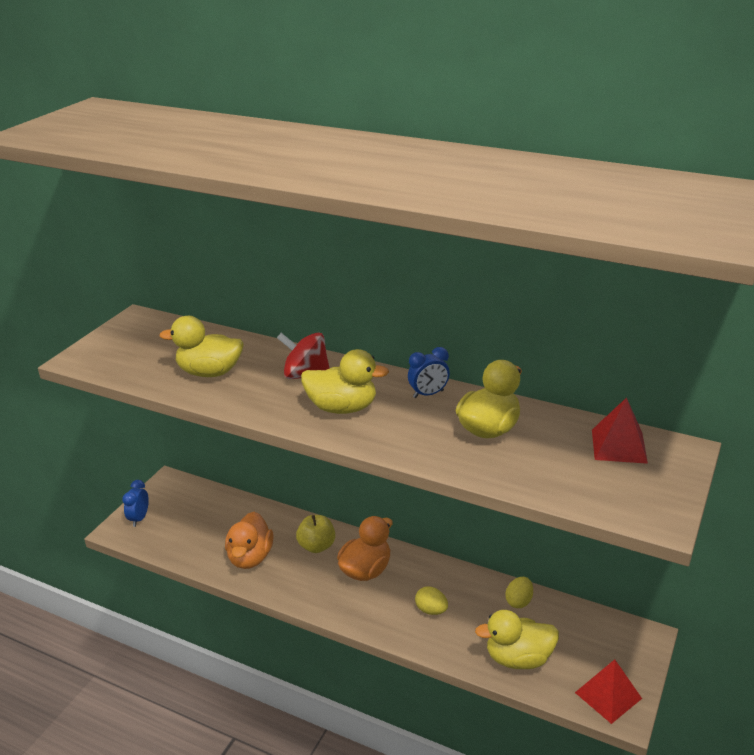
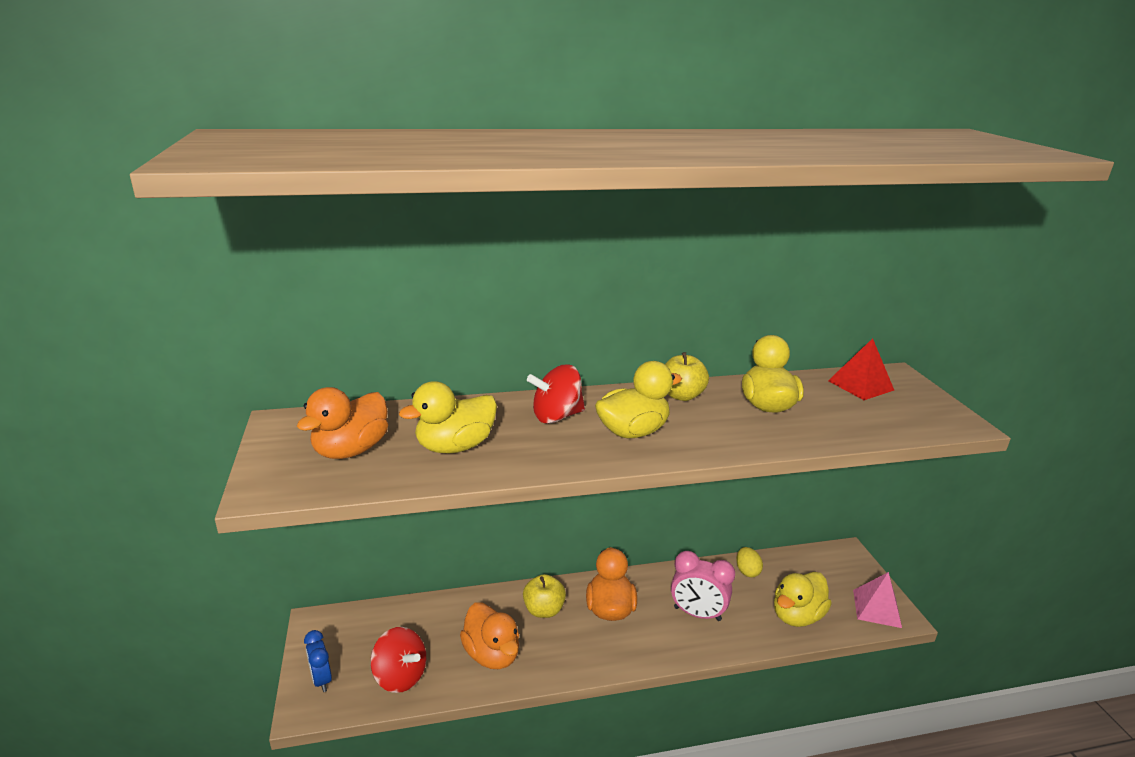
camera: 40 degrees left, 5 degrees down
blue clock [408,347,450,398] -> yellow apple [665,352,709,401]
yellow egg [415,586,448,615] -> pink clock [671,551,735,621]
red pyramid [575,659,642,724] -> pink pyramid [853,572,902,628]
none -> orange duck [297,387,388,459]
none -> red spinning top [370,627,426,693]

